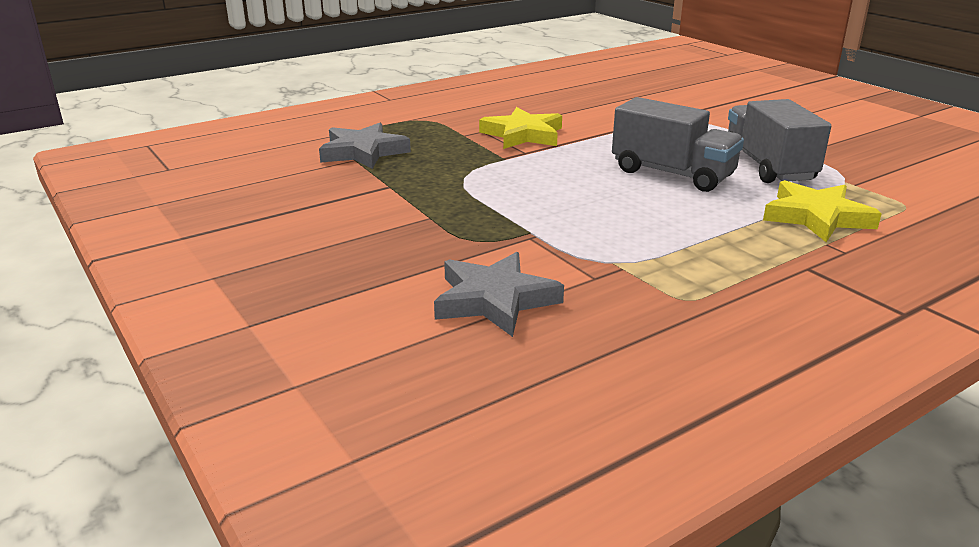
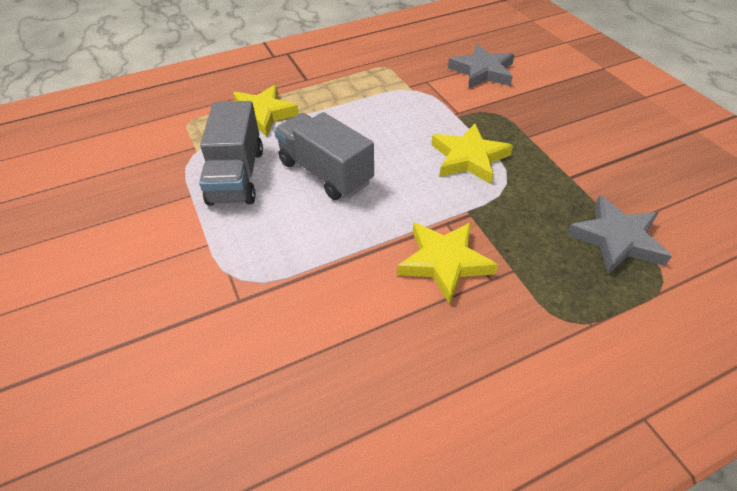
camera: 170 degrees left, 20 degrees up
none -> yellow star [431,124,513,184]

